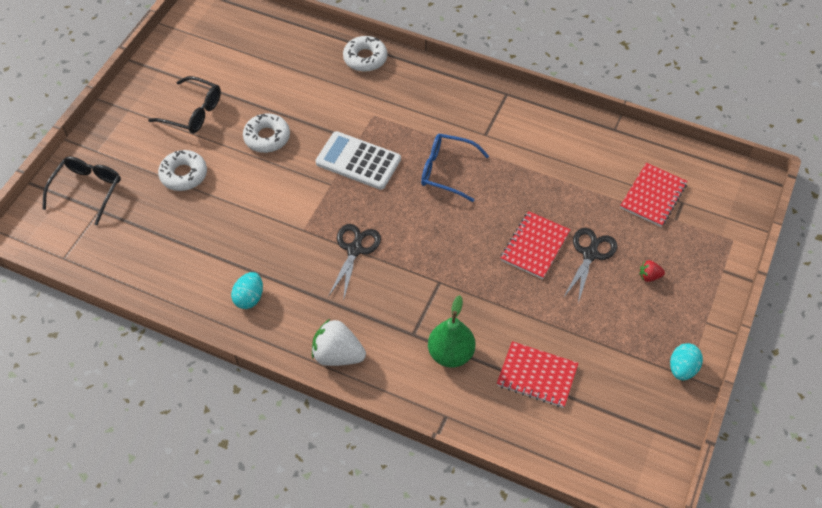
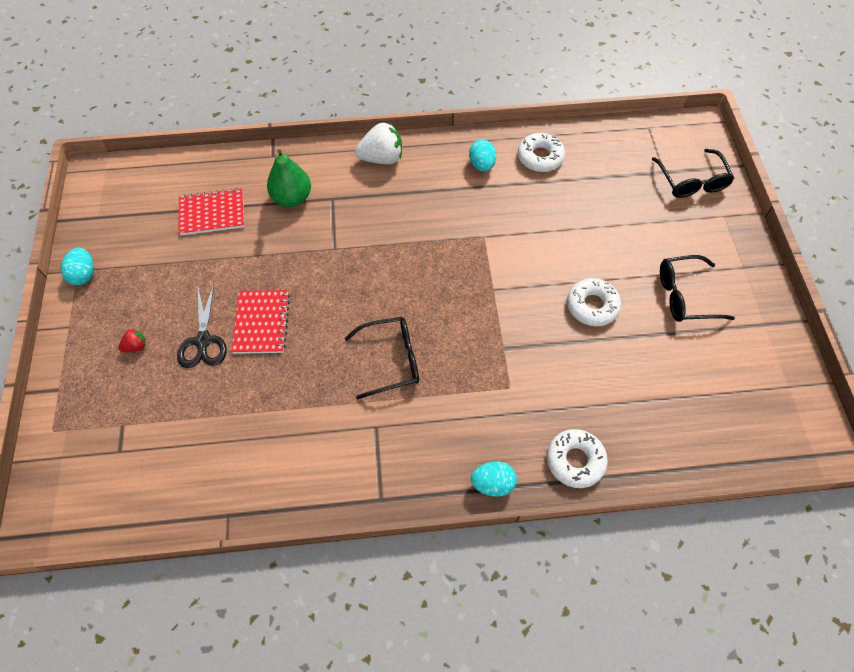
camera: 150 degrees right, 5 degrees up
white donut [158,150,207,191] -> white donut moved to [518,133,565,172]
white calculator [315,131,401,190] -> none
black scissors [328,224,381,301] -> none
blue glasses [421,134,489,202] -> black glasses [345,317,419,400]
red notebook [620,163,688,227] -> none
none -> turquoise egg [471,462,517,497]

